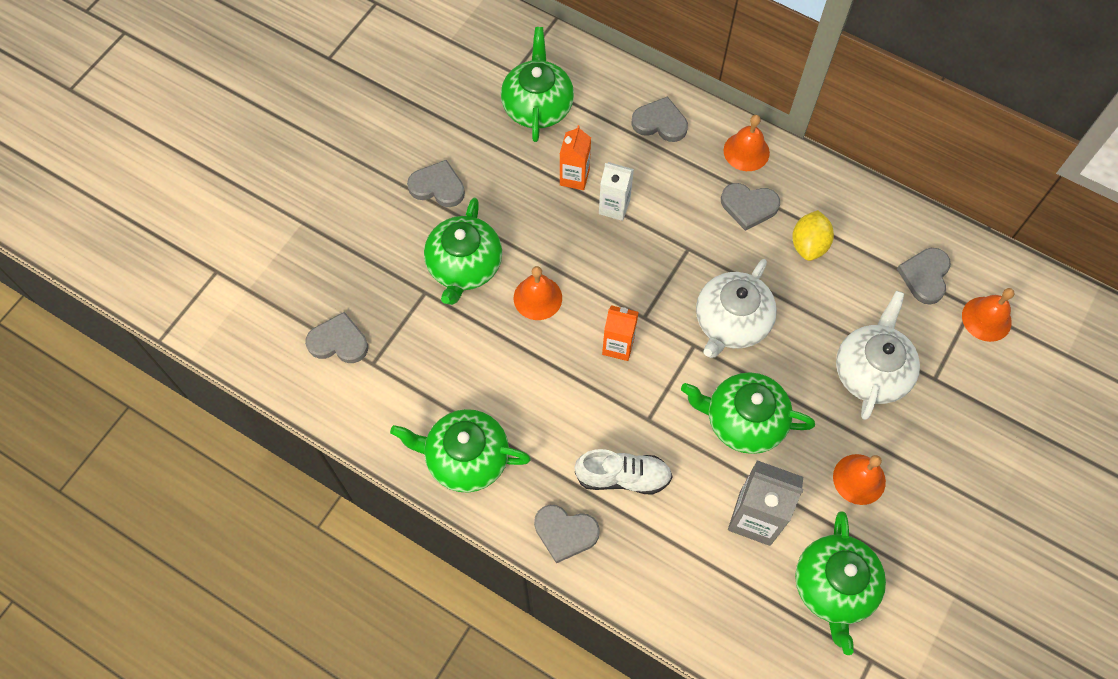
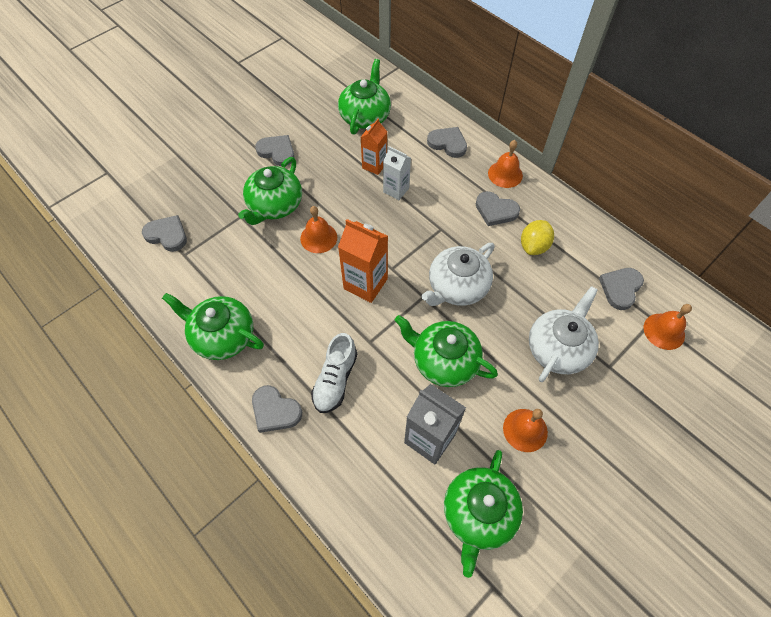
camera: 15 degrees right, 5 degrees down
white shoe [574,449,673,495] -> white shoe turned 90 degrees clockwise [311,333,357,413]
orange carton [602,305,639,361] -> orange carton [338,219,388,303], size x1.55

